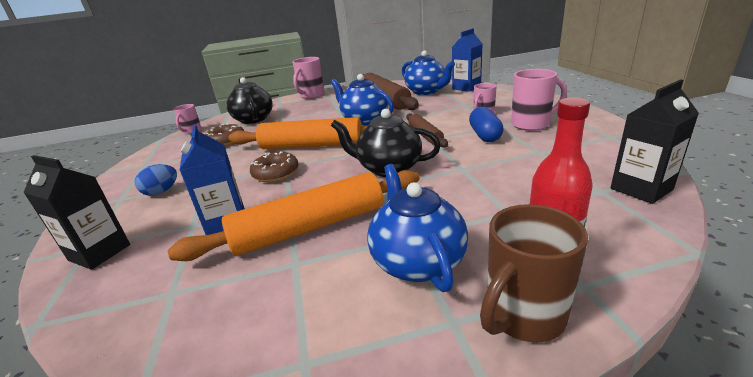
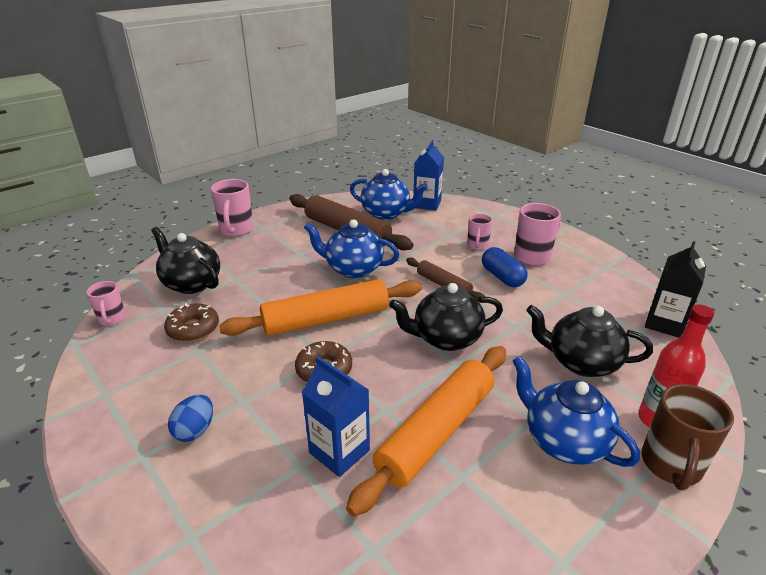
camera: 30 degrees left, 5 degrees up
black carton [23,155,130,270] -> none
none -> black teapot [526,305,653,377]

